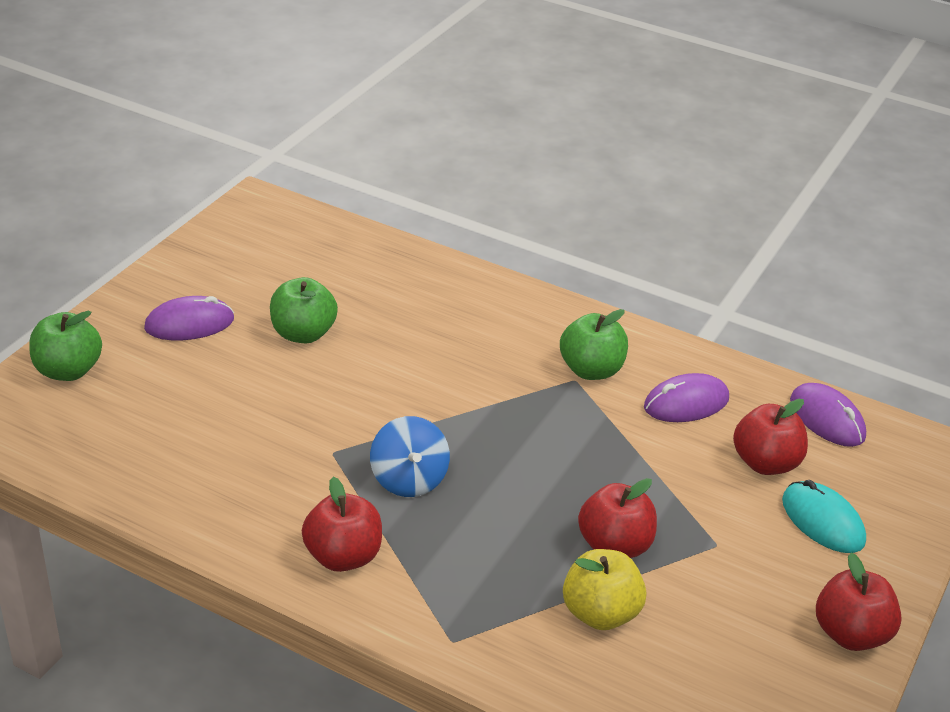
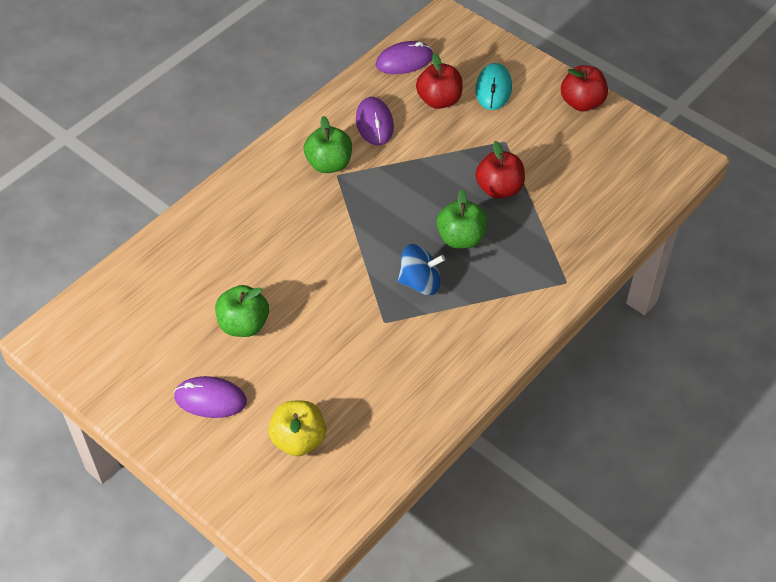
camera: 75 degrees left, 15 degrees up
green apple [29,310,102,381] -> green apple moved to [436,189,488,249]
purple mouse [144,296,234,340] -> purple mouse turned 75 degrees counterclockwise [174,376,247,418]
red apple [302,477,382,572] -> none
yellow apple [563,549,646,630] -> yellow apple moved to [268,401,326,456]
turquoise mouse [782,480,866,553] -> turquoise mouse turned 60 degrees counterclockwise [475,63,512,110]

